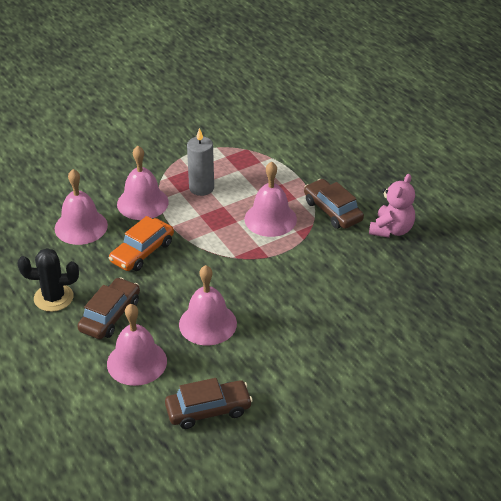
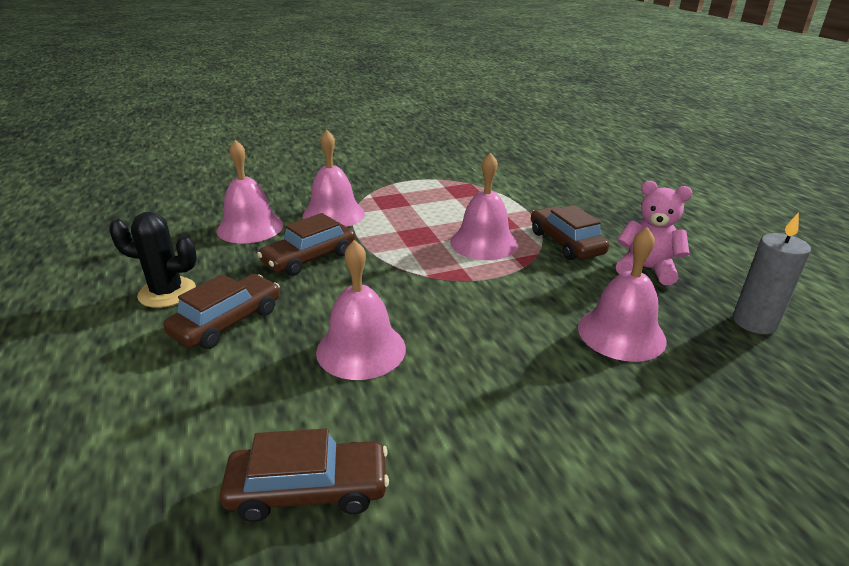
camera: 10 degrees right, 10 degrees down
pink bell [107,304,167,386] -> pink bell moved to [578,227,667,362]
orange car [109,216,174,271] -> brown car [257,213,355,276]
grey candle [187,128,214,196] -> grey candle moved to [733,212,811,334]
pink teddy bear [369,174,415,238] -> pink teddy bear turned 105 degrees counterclockwise [616,181,692,286]

